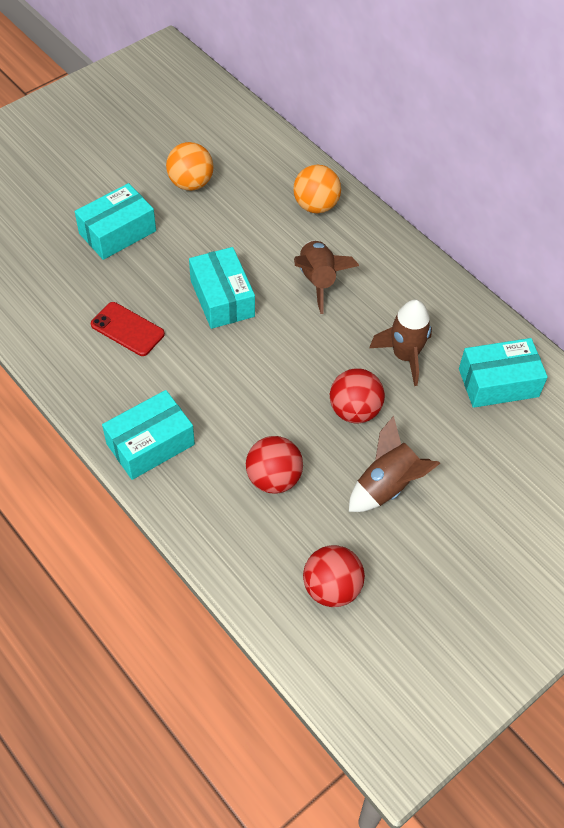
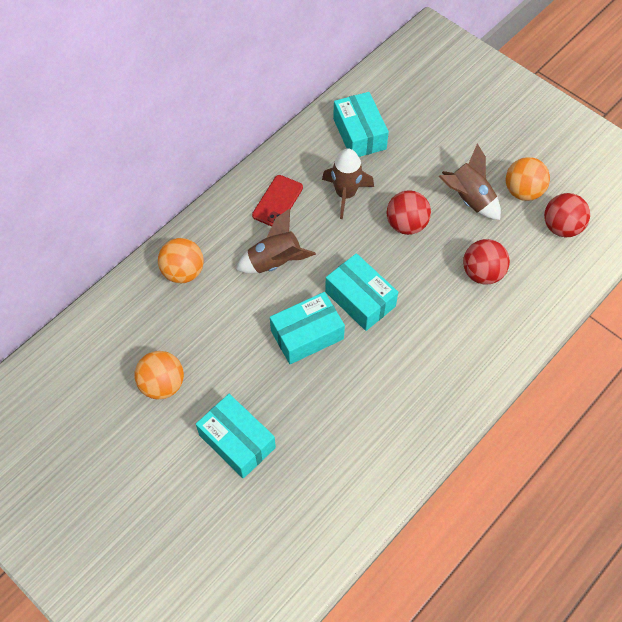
camera: 95 degrees left, 5 degrees up
red phone [91,302,165,356] -> red phone moved to [252,175,303,226]
turquoise box [102,390,195,480] -> turquoise box moved to [325,253,398,331]
none -> orange ball [506,157,550,201]

